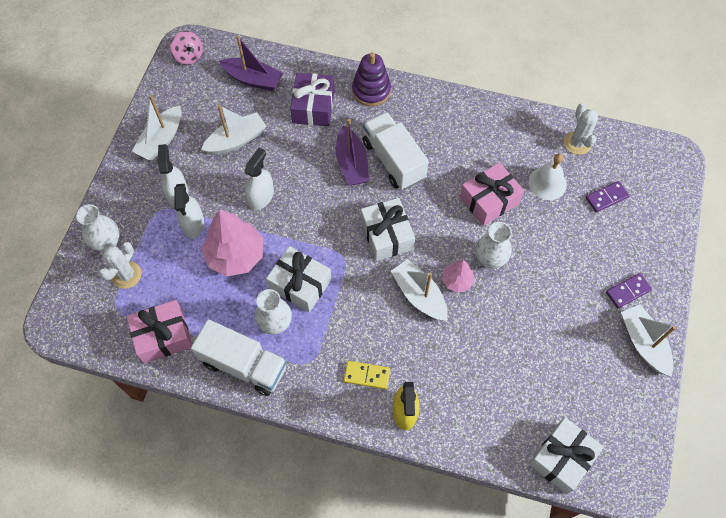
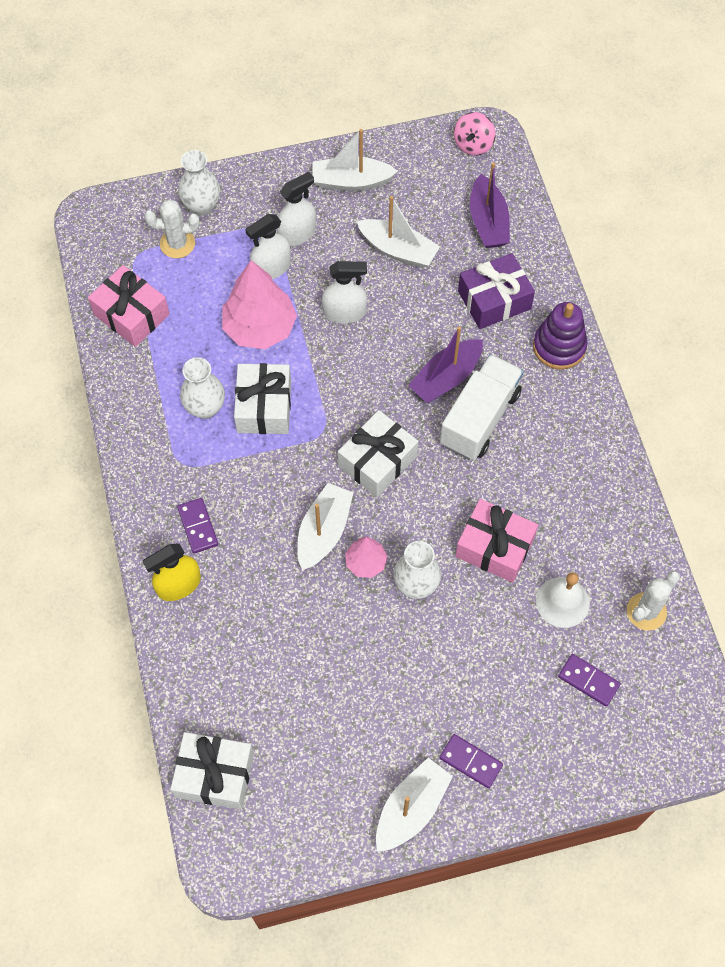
camera: 60 degrees right, 0 degrees up
white truck [191,319,287,396] -> none
yellow domino [344,361,390,389] -> purple domino [177,498,218,553]

